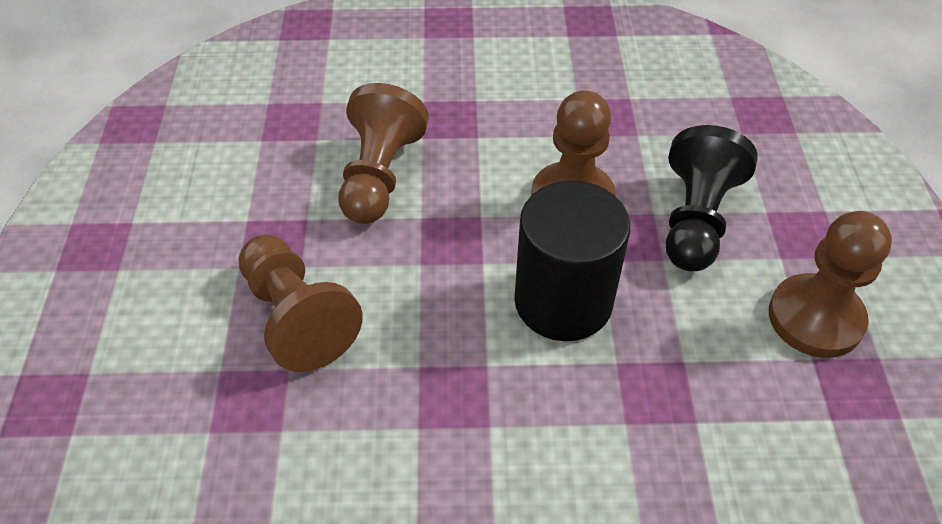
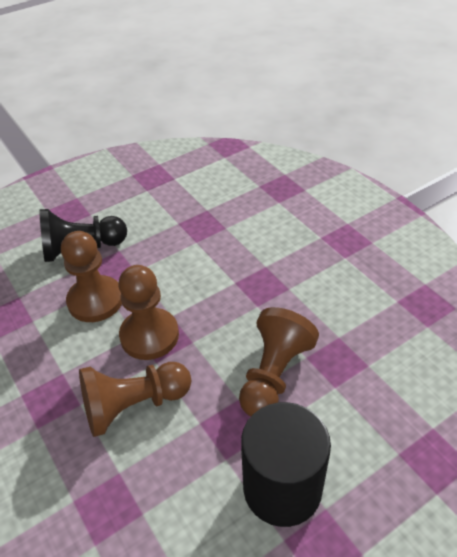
camera: 120 degrees left, 5 degrees down
black cylinder [514,181,630,341] -> black cylinder moved to [241,402,331,527]
brown pawn [769,211,892,358] -> brown pawn moved to [118,265,179,360]

